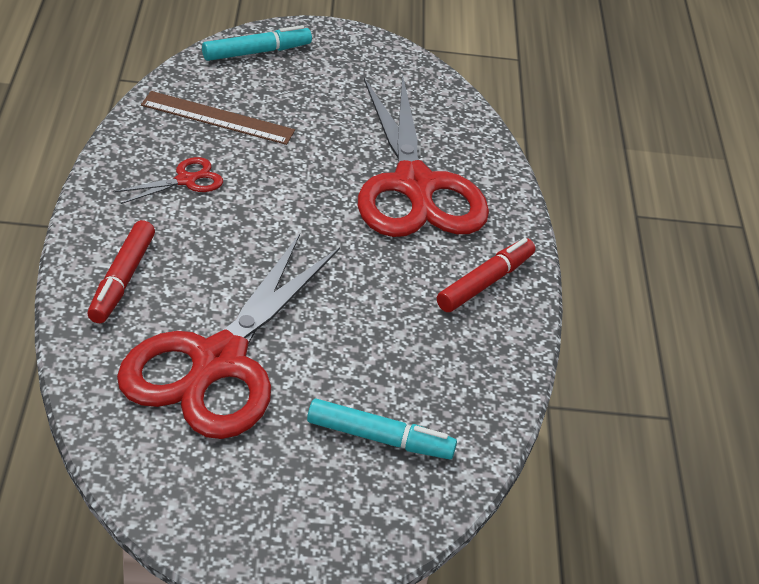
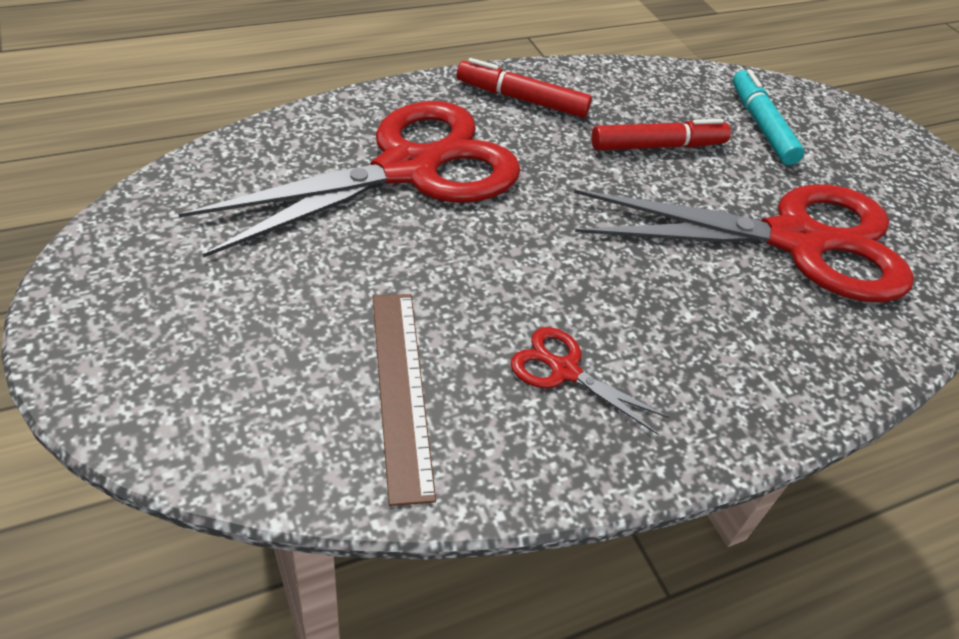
camera: 115 degrees left, 5 degrees up
red marker [87,220,155,323] -> red marker moved to [591,119,731,150]
turquoise marker [202,25,312,61] -> none

